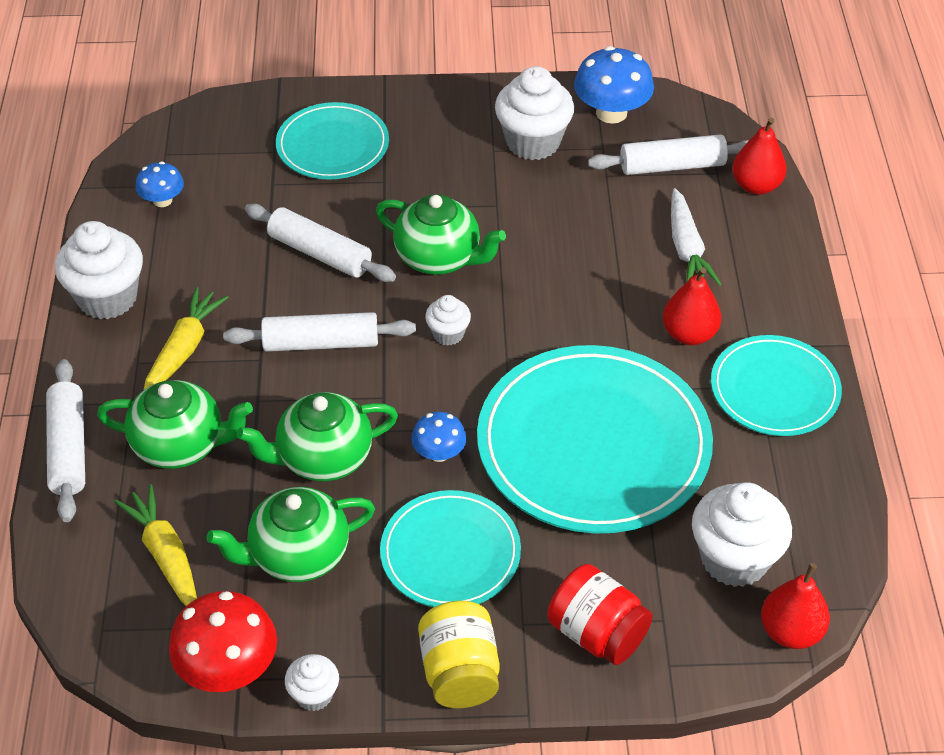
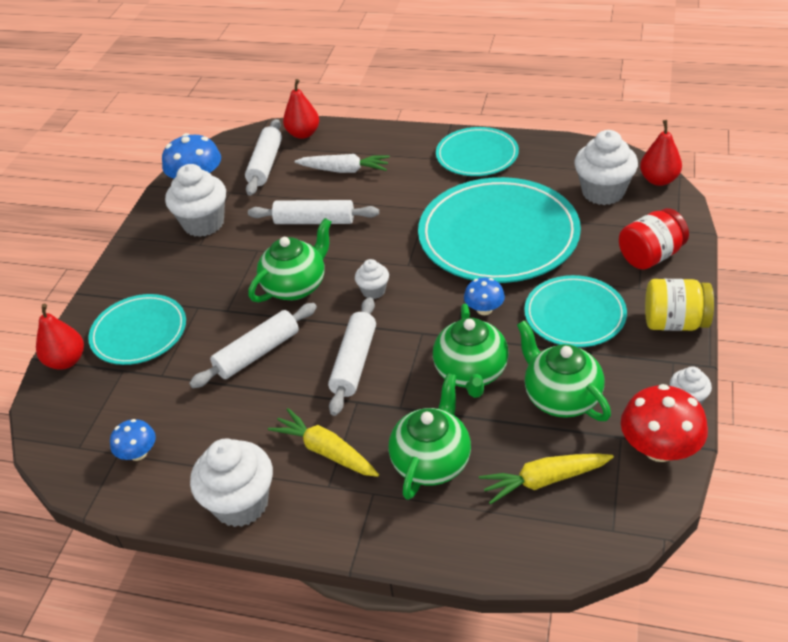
camera: 70 degrees left, 5 degrees down
white rolling pin [46,359,85,522] -> white rolling pin moved to [248,200,379,224]
green teapot [206,487,375,582] -> green teapot turned 150 degrees clockwise [517,320,611,421]
red pear [663,267,721,345] -> red pear moved to [36,304,84,370]

